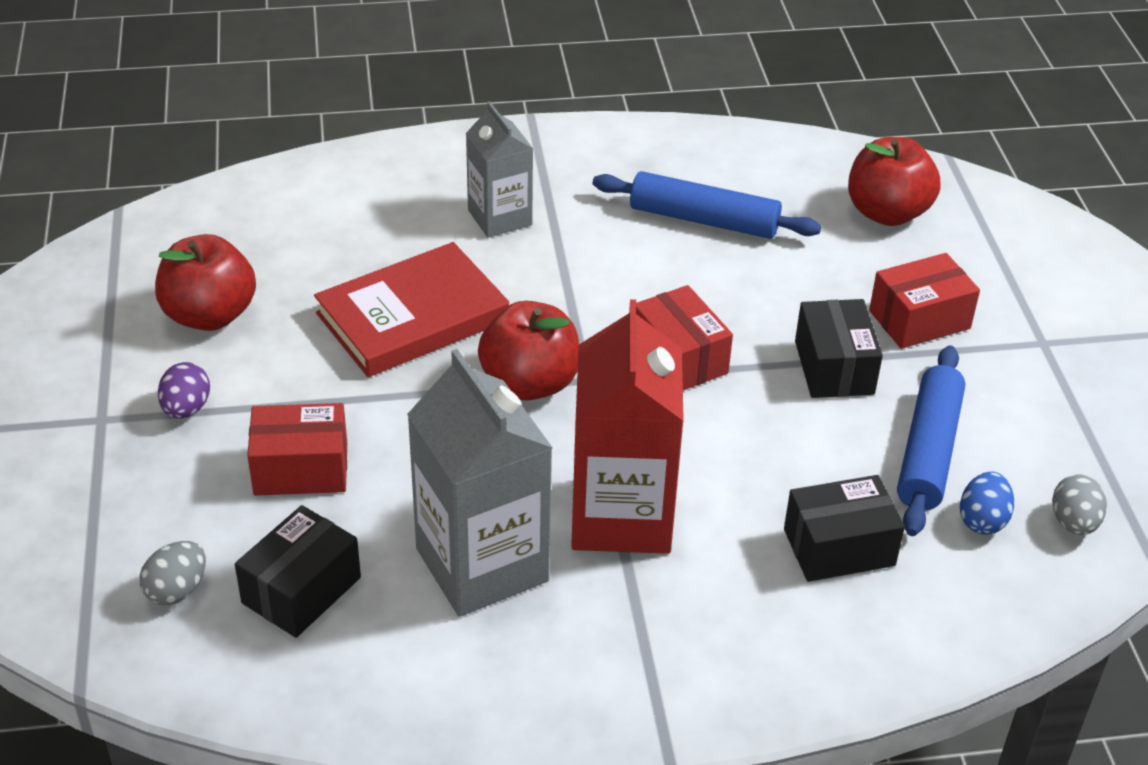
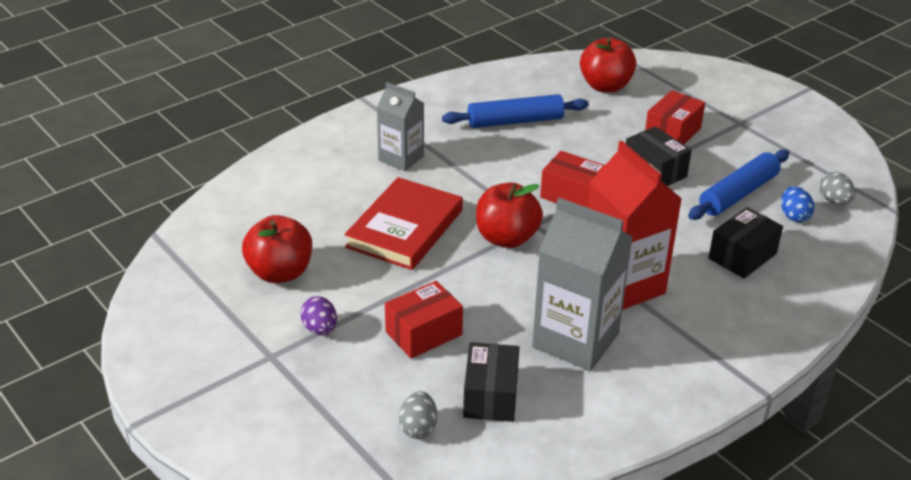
camera: 30 degrees left, 5 degrees down
blue rolling pin [897,346,965,536] -> blue rolling pin turned 60 degrees clockwise [688,149,789,220]

